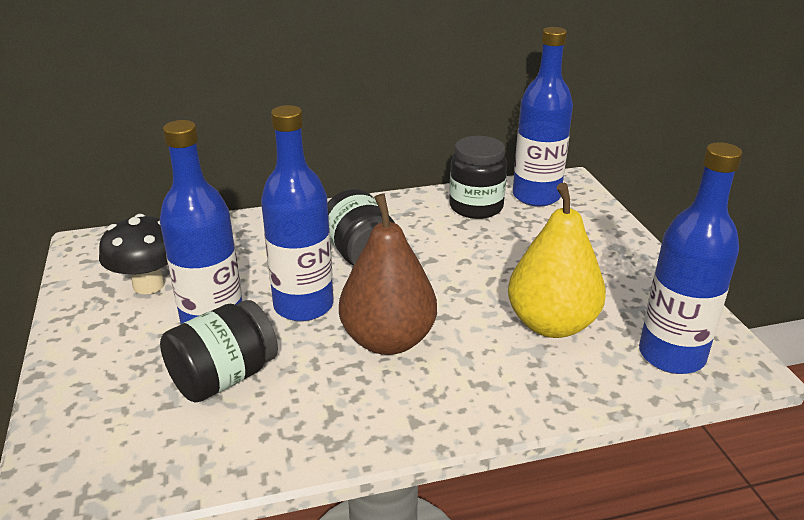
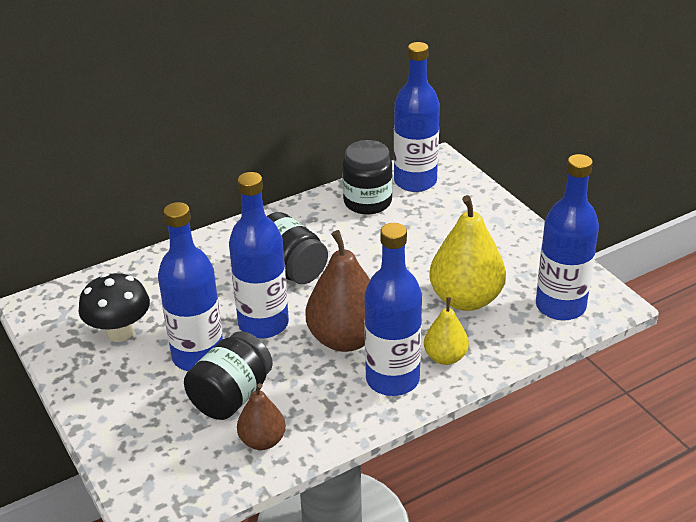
camera: 15 degrees left, 5 degrees up
none -> brown pear [237,383,286,450]
none -> blue bottle [364,223,422,396]
none -> yellow pear [424,297,469,365]

